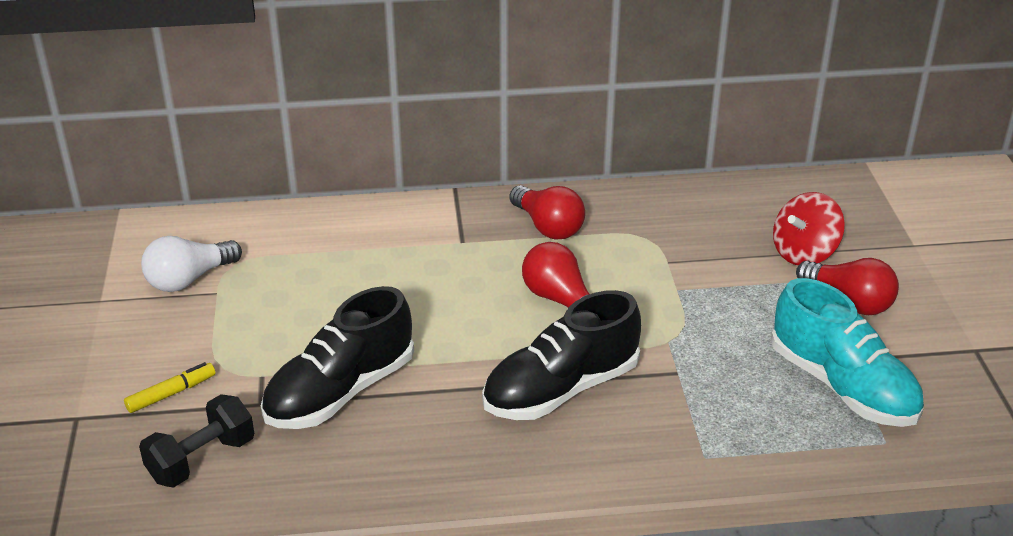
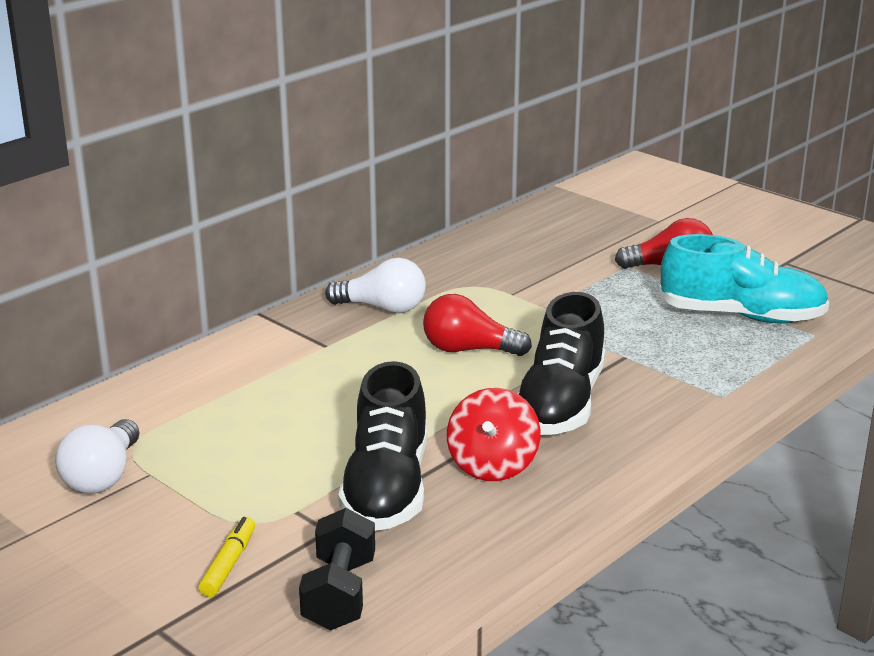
camera: 40 degrees left, 10 degrees down
red light bulb [509,185,585,240] -> white light bulb [325,258,426,313]
red spinning top [773,192,845,265] -> red spinning top moved to [447,388,540,481]

